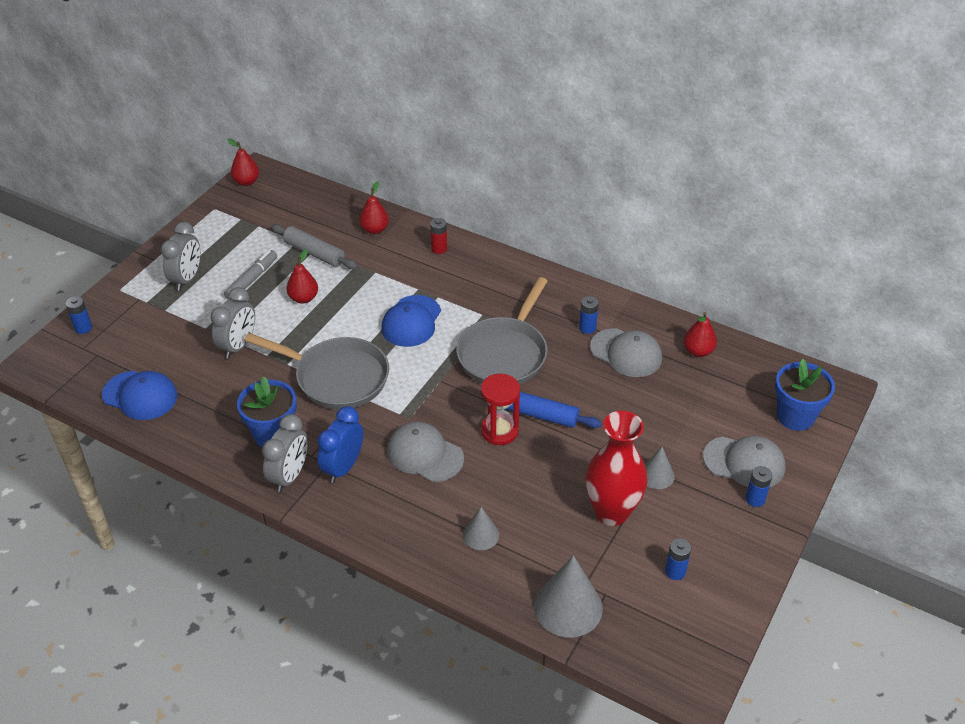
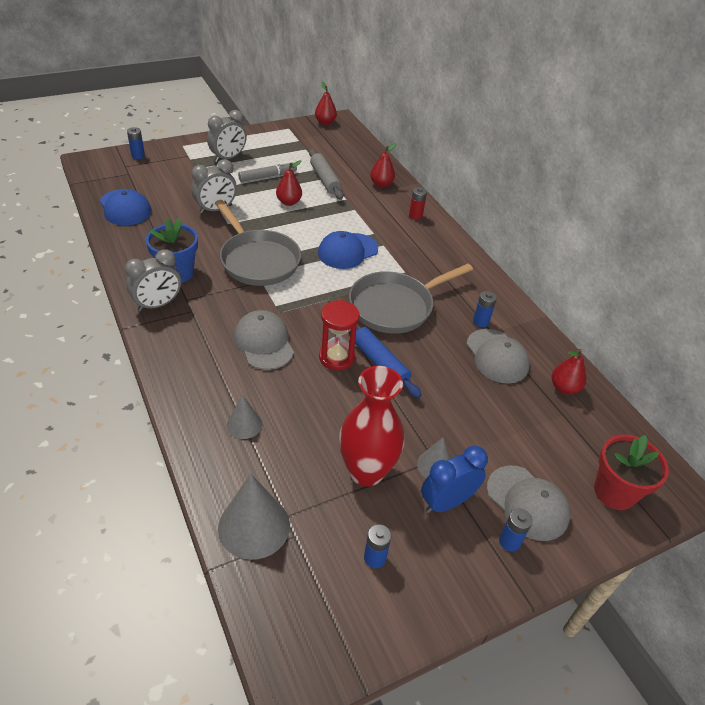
camera: 30 degrees right, 0 degrees up
blue clock [317,406,363,483] -> blue clock moved to [421,445,488,513]
blue flower pot [775,359,835,431] -> red flower pot [594,434,669,510]

